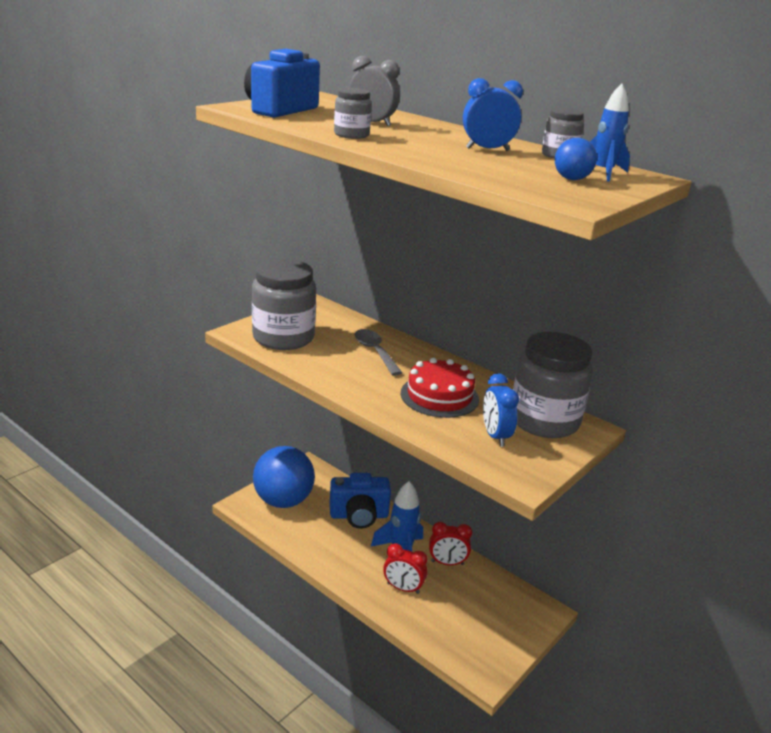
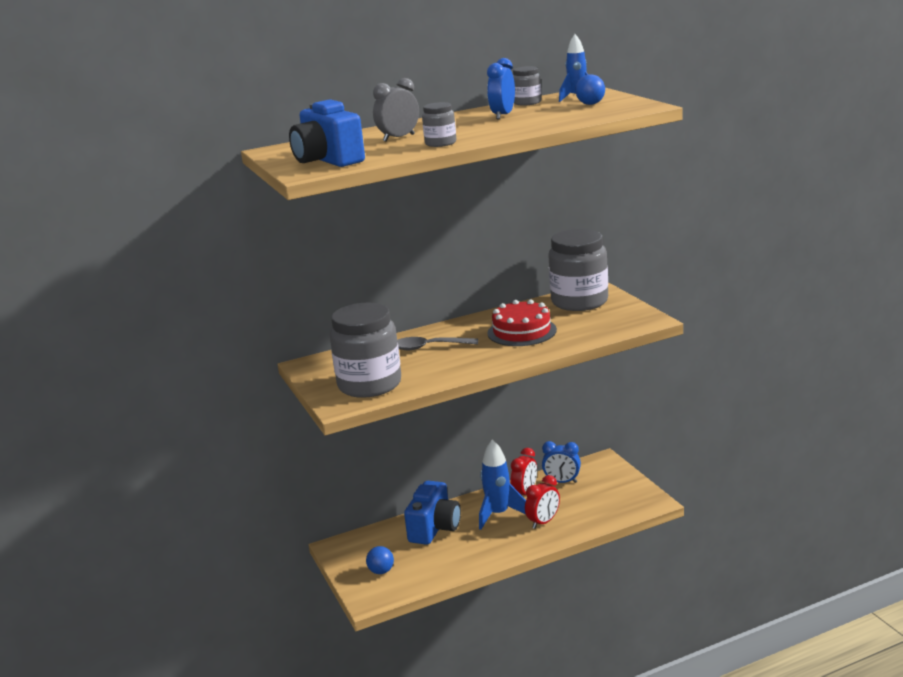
camera: 60 degrees left, 5 degrees down
blue ball [253,446,315,508] -> blue ball [366,546,394,574], size x0.41
blue clock [483,373,519,447] -> blue clock moved to [542,441,581,483]

